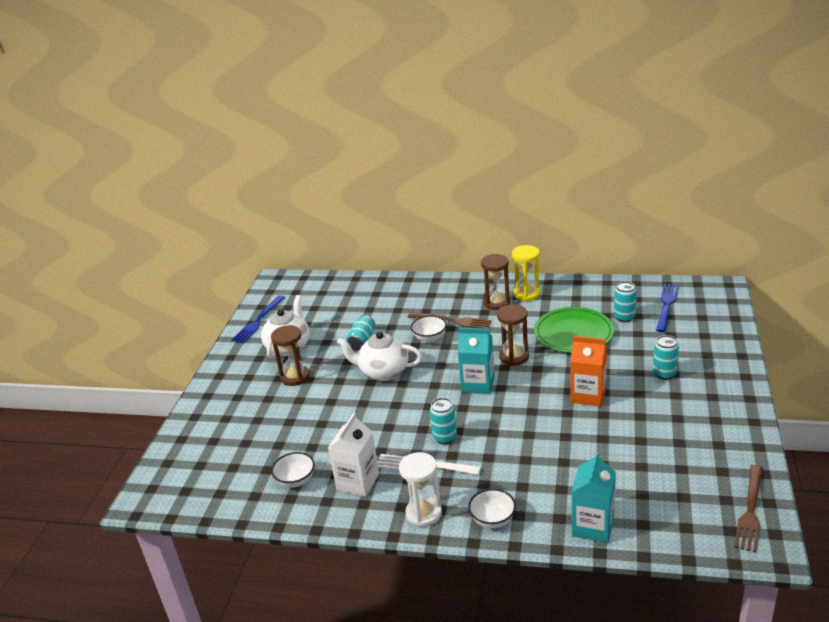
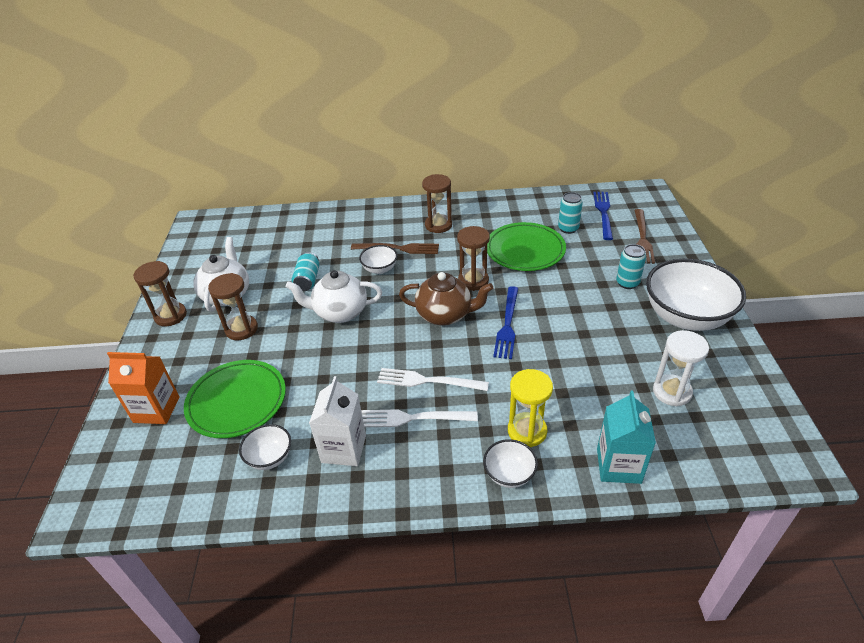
camera: 15 degrees left, 10 degrees up
blue fork [232,295,285,343] -> blue fork moved to [493,286,518,359]
white hourglass [399,452,442,527] -> white hourglass moved to [653,330,709,407]
turquoise can [430,398,457,444] -> white fork [377,368,489,391]
turquoise carton [458,327,495,394] -> brown teapot [399,272,493,326]
yellow hourglass [512,245,541,301] -> yellow hourglass moved to [508,369,553,447]
orange carton [570,336,607,407] -> orange carton moved to [107,352,180,424]
brown fork [734,465,763,553] -> brown fork moved to [634,209,655,264]
none -> brown hourglass [133,261,187,326]
none -> green plate [184,360,286,438]
none -> white bowl [646,259,746,331]

